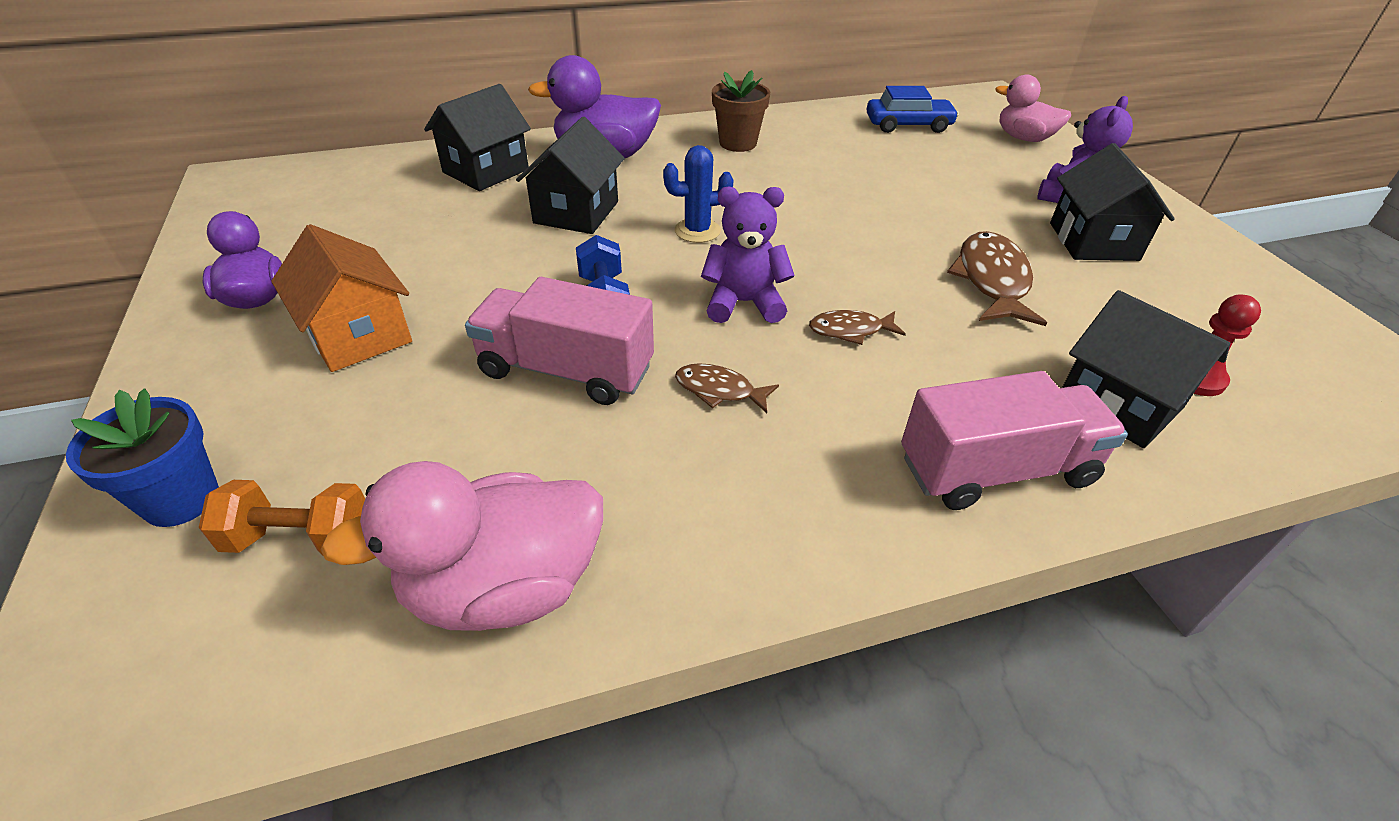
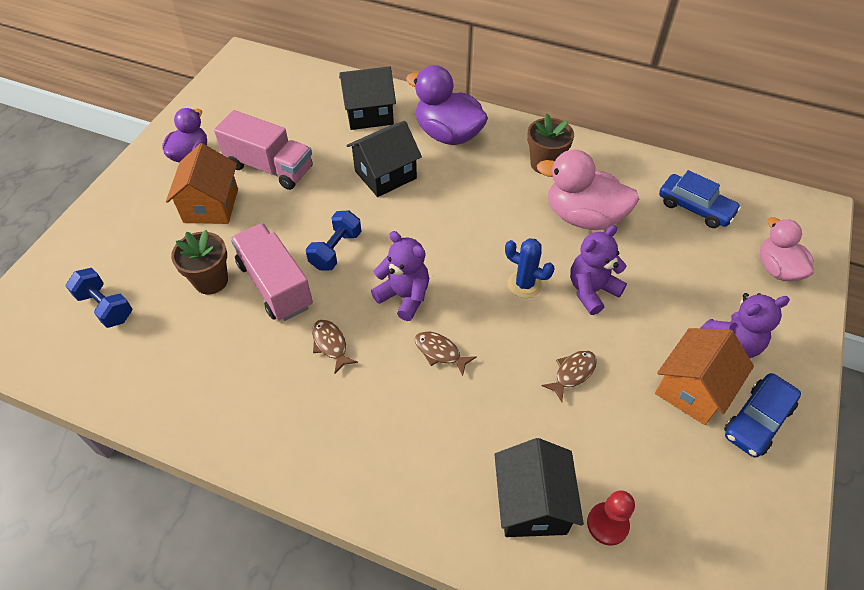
camera: 40 degrees right, 10 degrees up
blue flower pot [66,389,219,527] -> none
orange dumbbell [199,480,365,556] -> blue dumbbell [65,268,132,328]
pink duck [320,461,603,631] -> pink duck moved to [537,149,639,230]
blue cactus [663,145,734,243] -> blue cactus moved to [505,238,555,298]
pink truck [901,371,1128,510] -> pink truck moved to [214,110,313,190]
brown fish [947,231,1047,326] -> brown fish [541,350,597,402], size x0.57
black house [1050,143,1174,261] -> orange house [655,328,754,425]
none -> brown flower pot [171,230,228,294]
none -> purple teddy bear [570,225,627,315]
none -> blue car [724,373,801,458]

